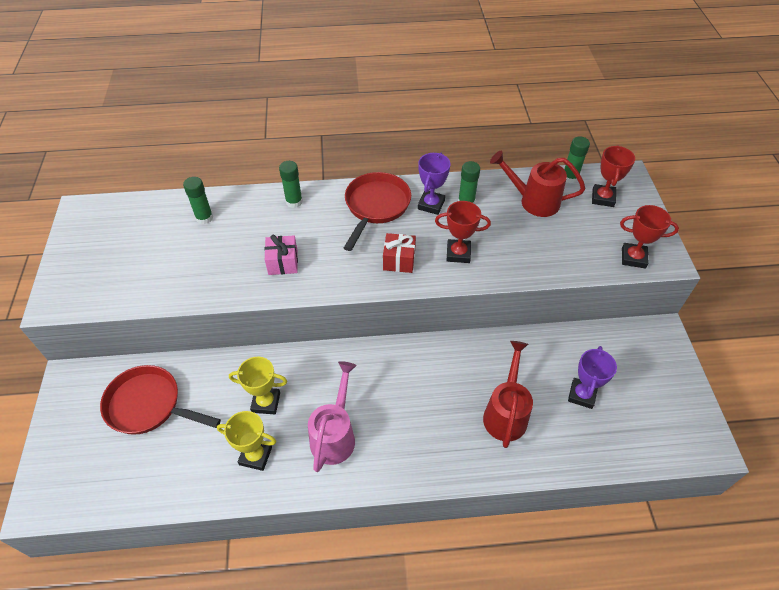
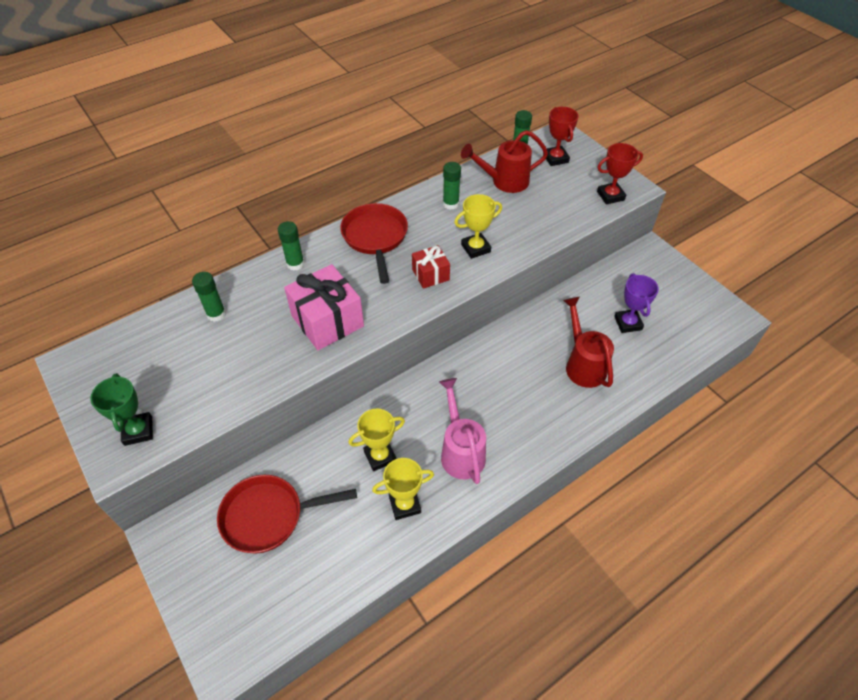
camera: 30 degrees left, 0 degrees up
pink gift [265,235,298,275] -> pink gift [284,264,364,350], size x1.77
purple trophy [418,153,450,215] -> none
red trophy [435,201,491,263] -> yellow trophy [454,194,502,259]
none -> green trophy [90,373,153,446]

